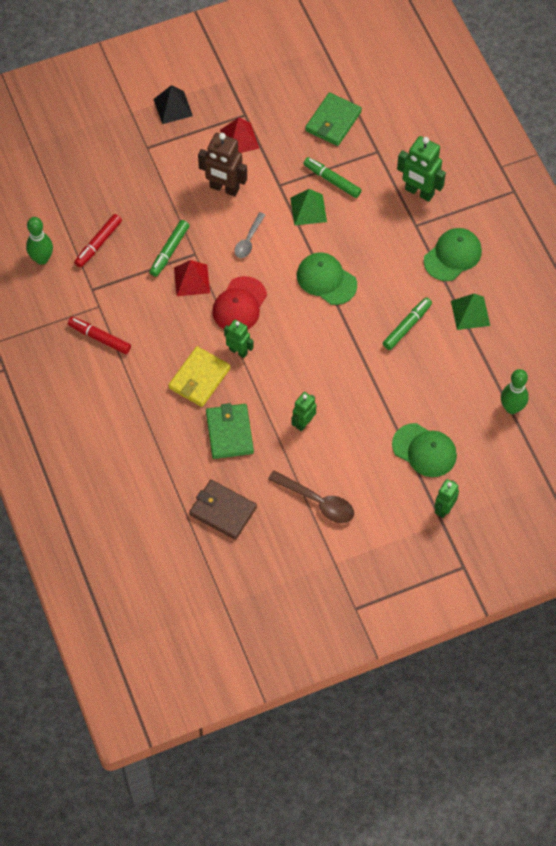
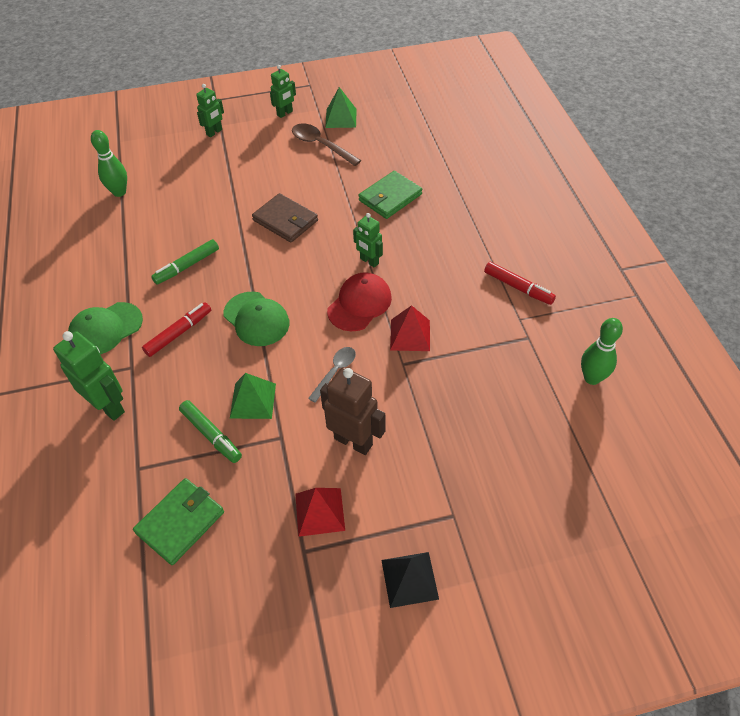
camera: 170 degrees left, 10 degrees down
red marker [74,214,122,268] -> red marker moved to [142,302,211,357]
green marker [149,220,189,277] -> none
yellow wallet [168,346,230,407] -> none
brown wallet [189,480,257,540] -> brown wallet moved to [252,193,318,243]
green wallet [206,403,254,459] -> green wallet turned 45 degrees clockwise [358,171,422,219]
green robot [291,392,316,432] -> green robot moved to [270,65,296,118]
green cap [392,423,457,477] -> none
green pyramid [451,294,490,330] -> green pyramid moved to [325,87,357,128]

